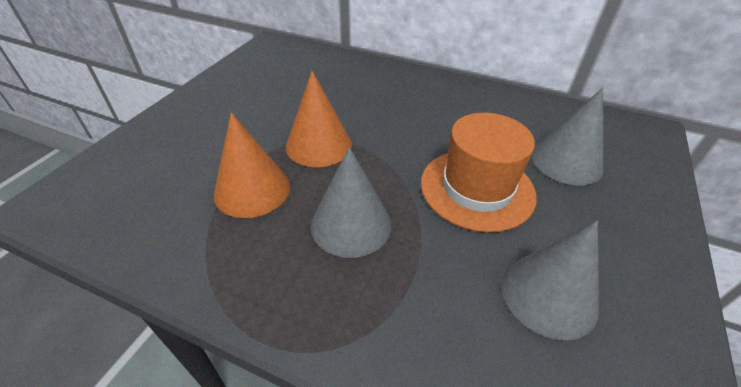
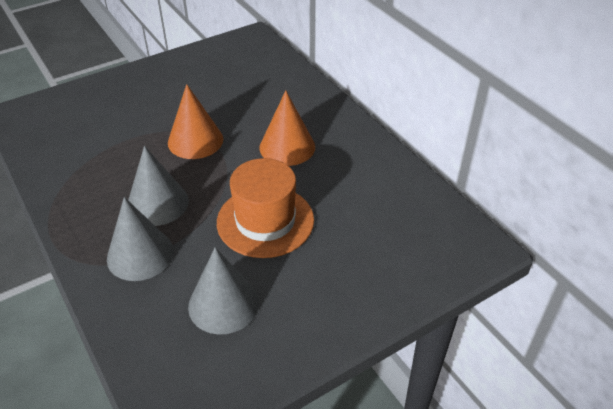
camera: 35 degrees right, 0 degrees up
orange cone [213,112,290,218] -> orange cone moved to [259,90,315,166]
grey cone [532,88,603,186] -> grey cone moved to [107,197,174,281]

